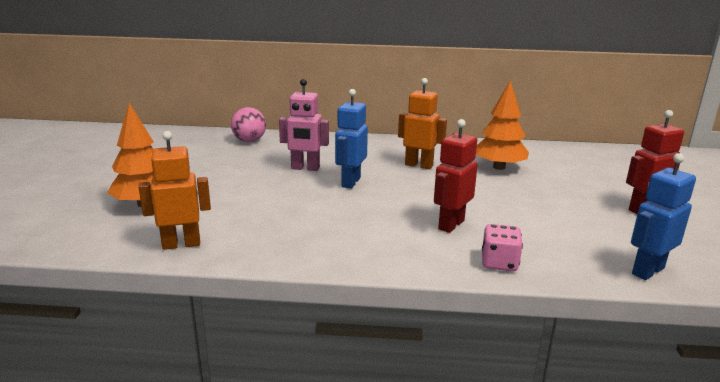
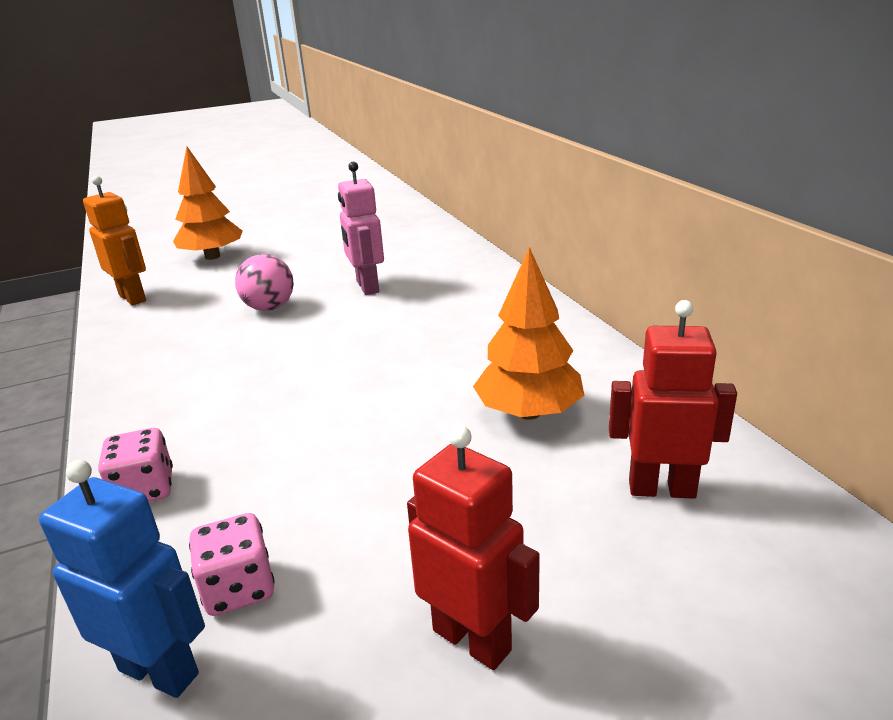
camera: 65 degrees right, 5 degrees up
pink ball [231,107,266,142] -> pink ball moved to [235,254,294,311]
blue robot [335,89,368,189] -> none
orange robot [398,78,447,169] -> none
red robot [434,119,478,233] -> red robot moved to [609,300,737,499]
none -> pink dice [189,513,275,616]

